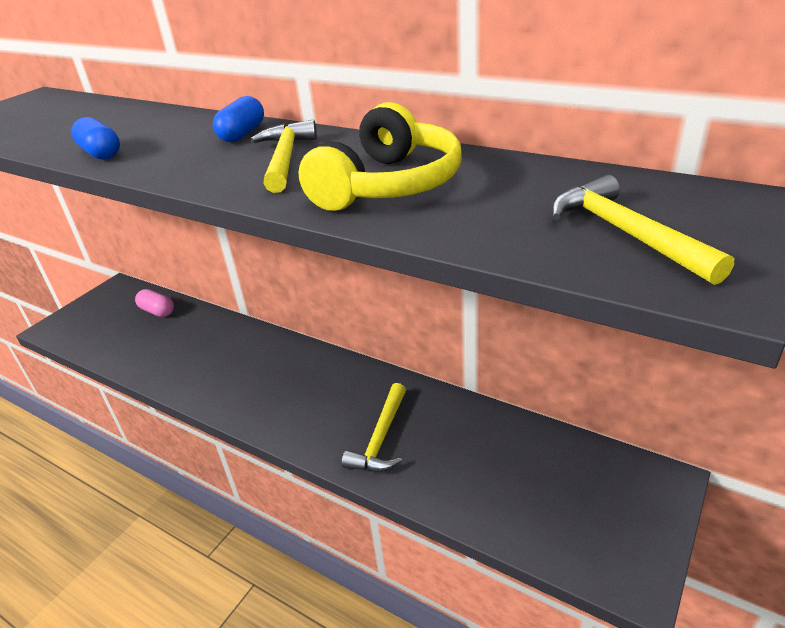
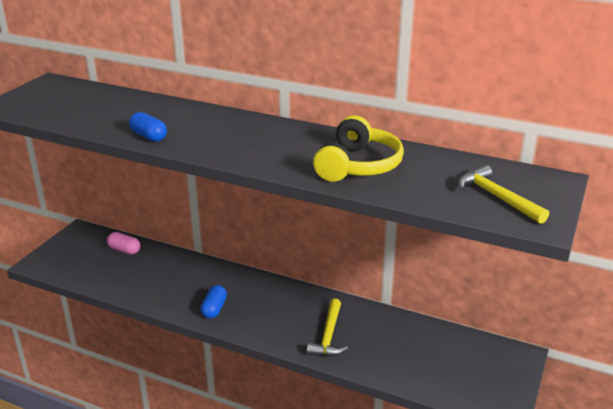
camera: 10 degrees left, 5 degrees down
blue capsule [213,96,264,142] -> blue capsule moved to [200,285,227,319]
yellow hammer [251,120,317,193] -> none

